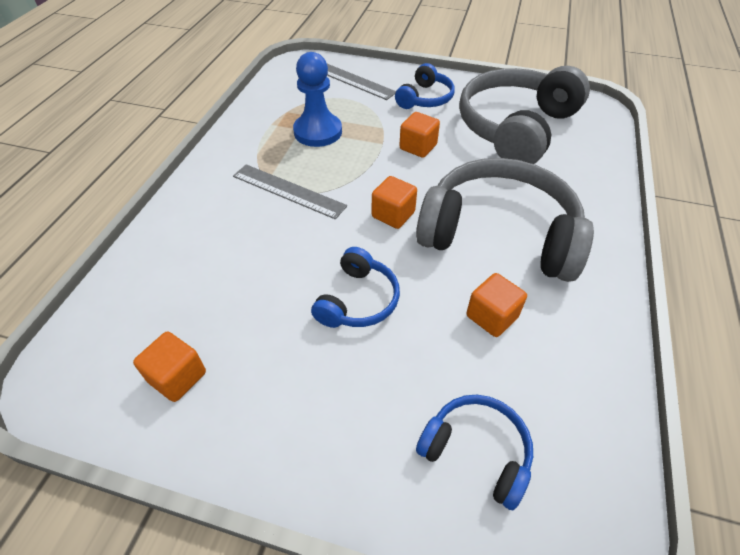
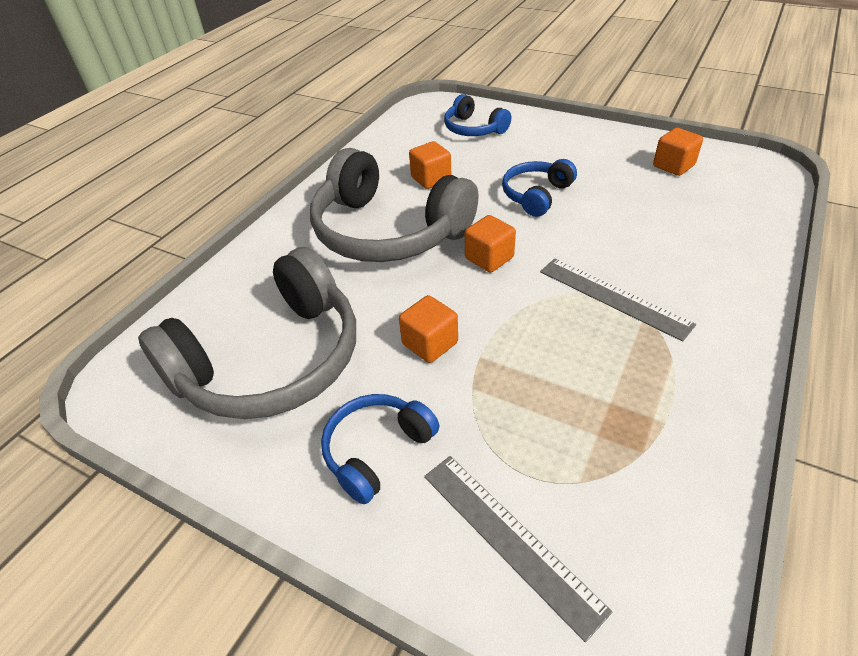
camera: 165 degrees left, 5 degrees down
blue pawn [293,52,342,147] -> none

